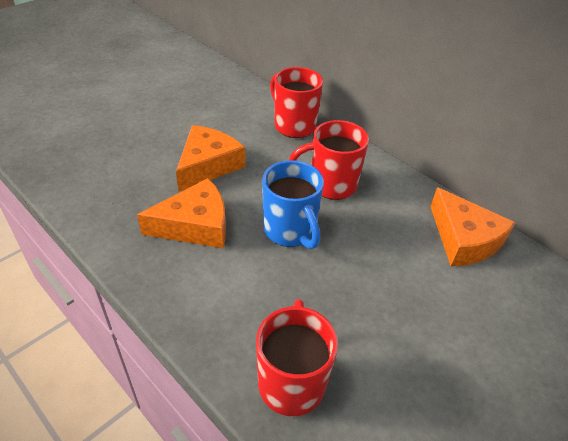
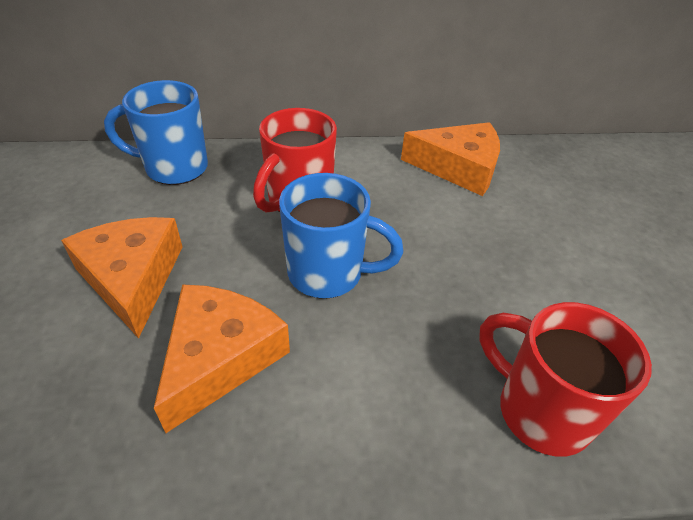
camera: 50 degrees left, 0 degrees up
red mug [270,67,323,138] -> blue mug [104,80,208,185]

